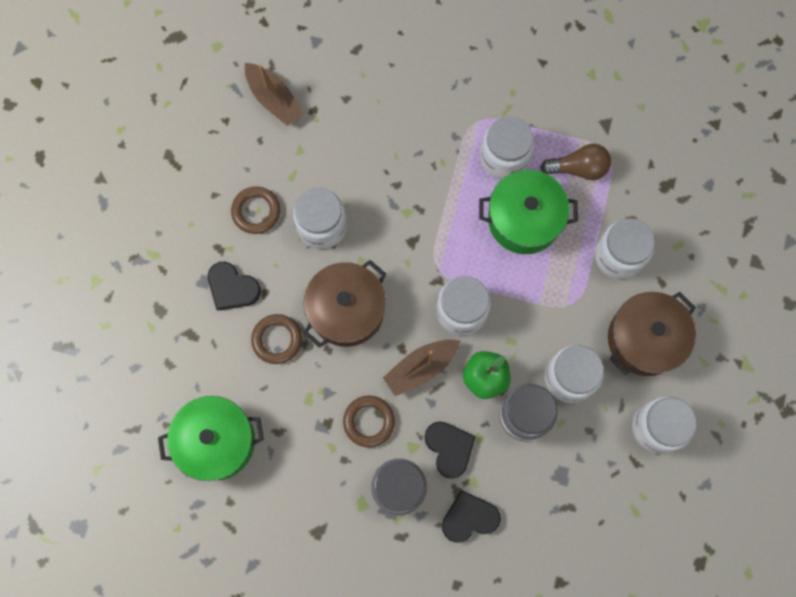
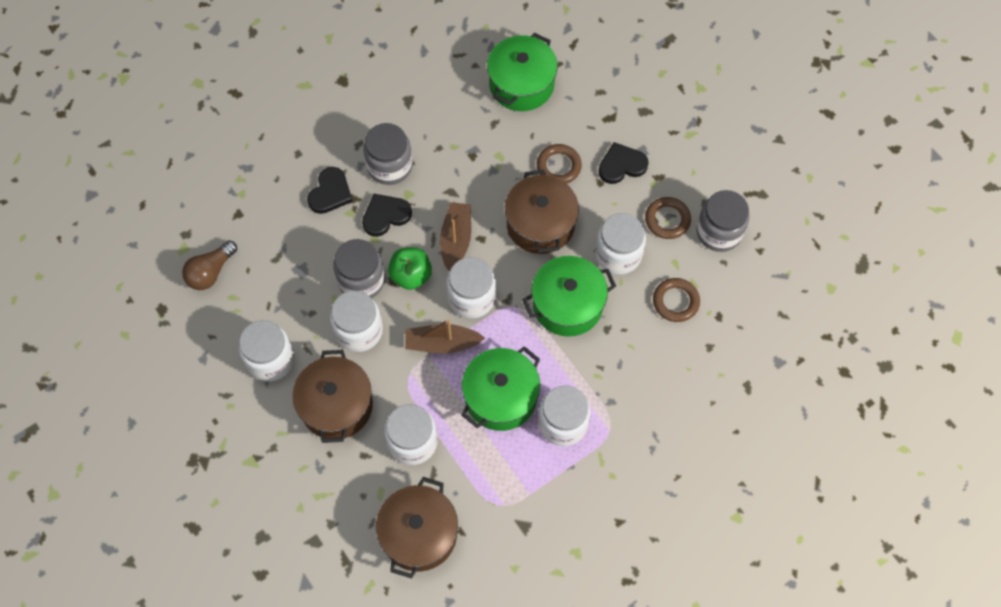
camera: 130 degrees right, 10 degrees down
brown boat [245,63,304,126] -> brown boat moved to [405,319,485,354]
brown ring [343,396,395,447] -> brown ring moved to [653,278,700,322]
black heart [424,421,476,479] -> black heart turned 135 degrees clockwise [362,194,412,237]
brown light bulb [541,144,611,180] -> brown light bulb moved to [182,240,237,290]
none -> brown pot [376,477,458,579]
none -> green pot [522,256,616,337]
none -> grey jar [696,190,749,252]

